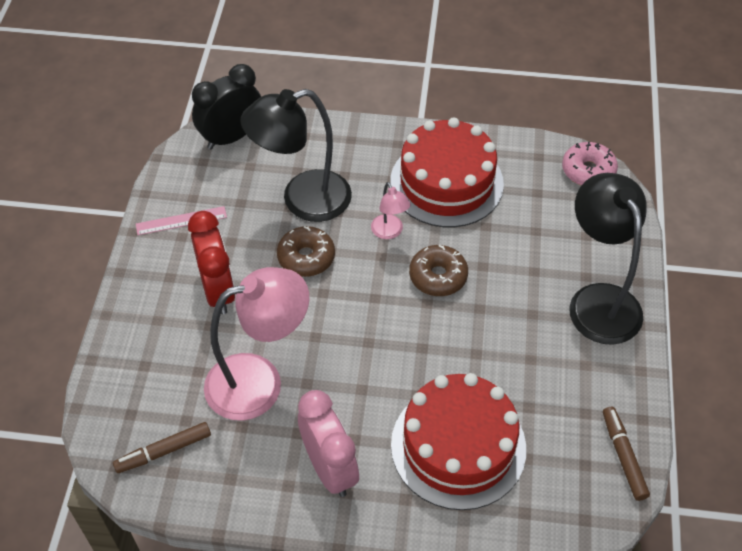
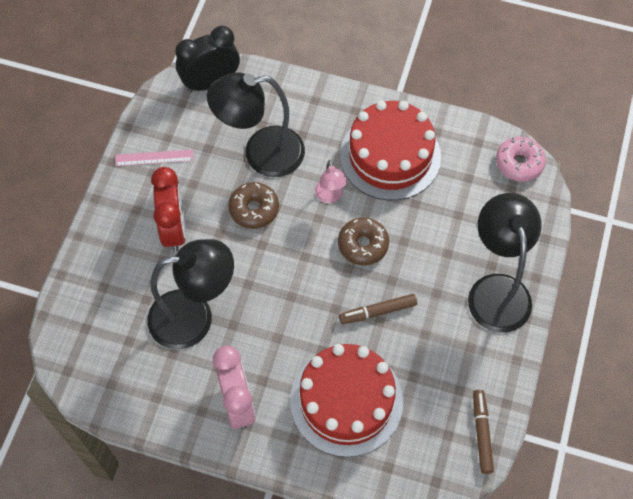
camera: 10 degrees right, 10 degrees up
brown marker [113,422,211,473] -> brown marker moved to [339,294,417,324]
pink lamp [204,267,309,421] -> black lamp [147,239,234,349]

